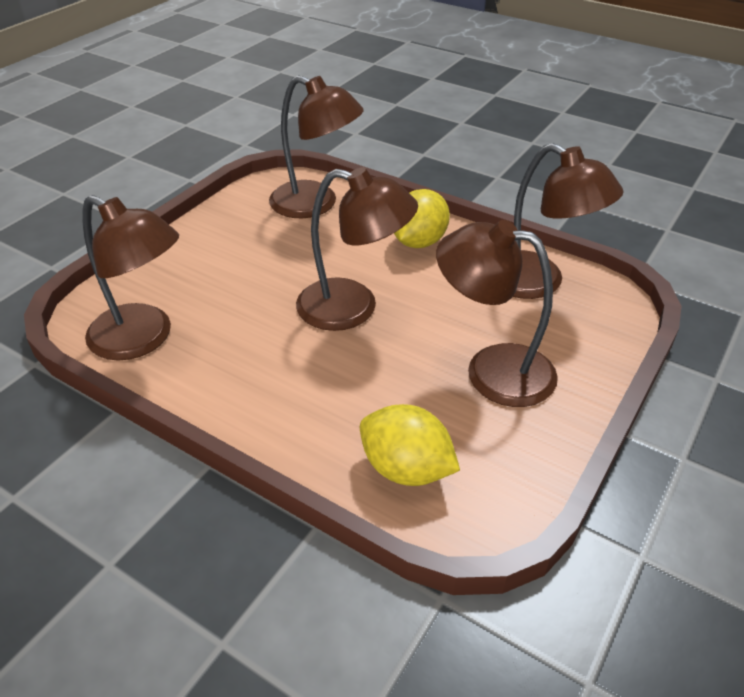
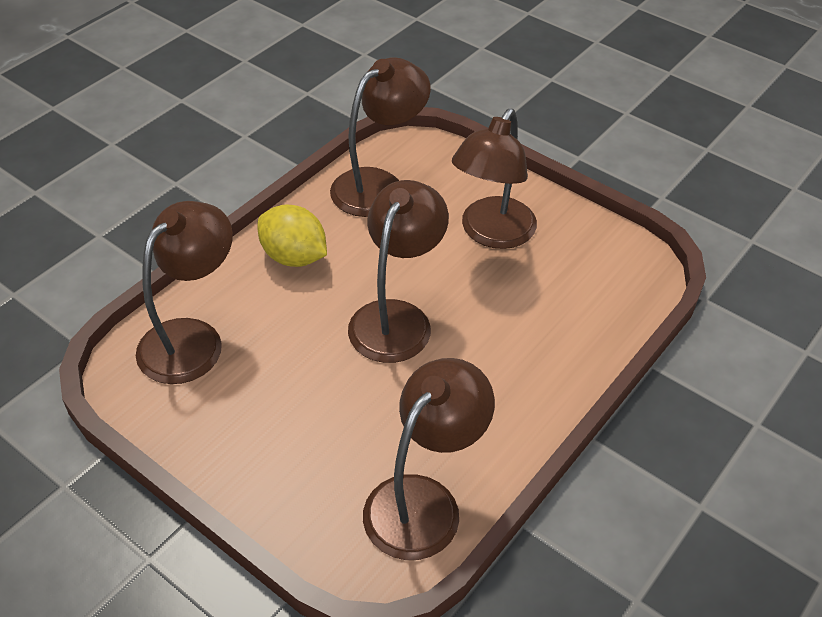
camera: 85 degrees left, 5 degrees up
yellow lemon [360,404,460,486] -> none

